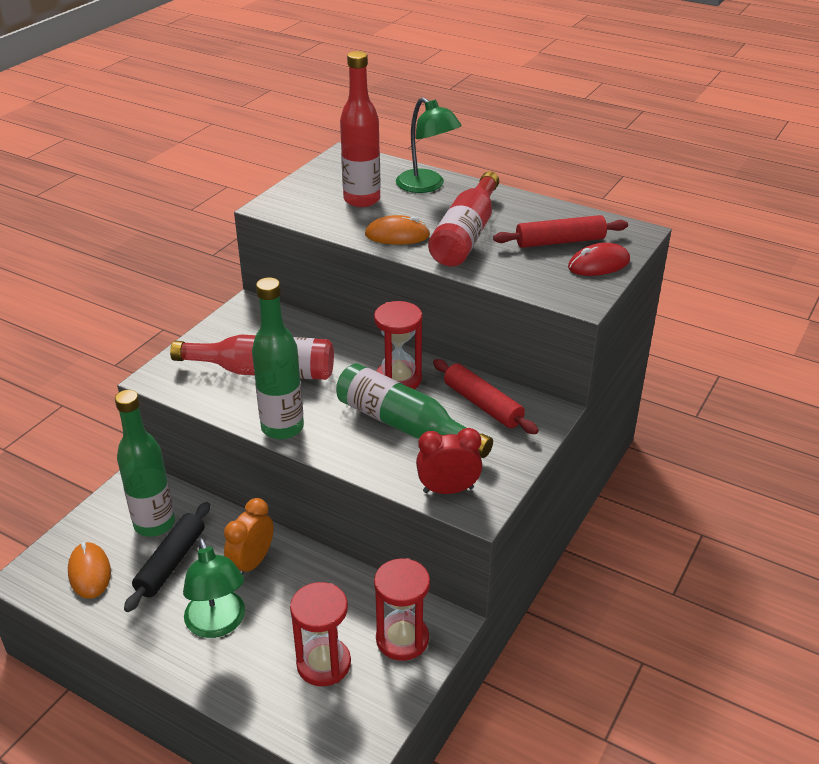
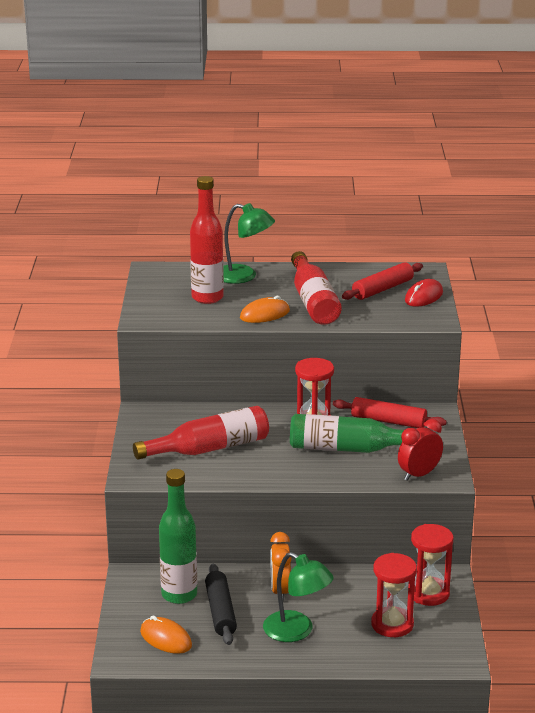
camera: 30 degrees left, 10 degrees down
green bottle [252,277,304,439] -> none

